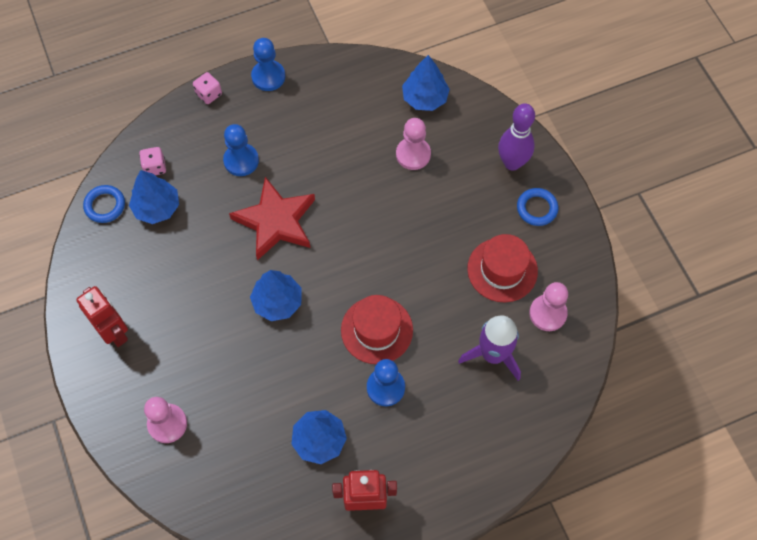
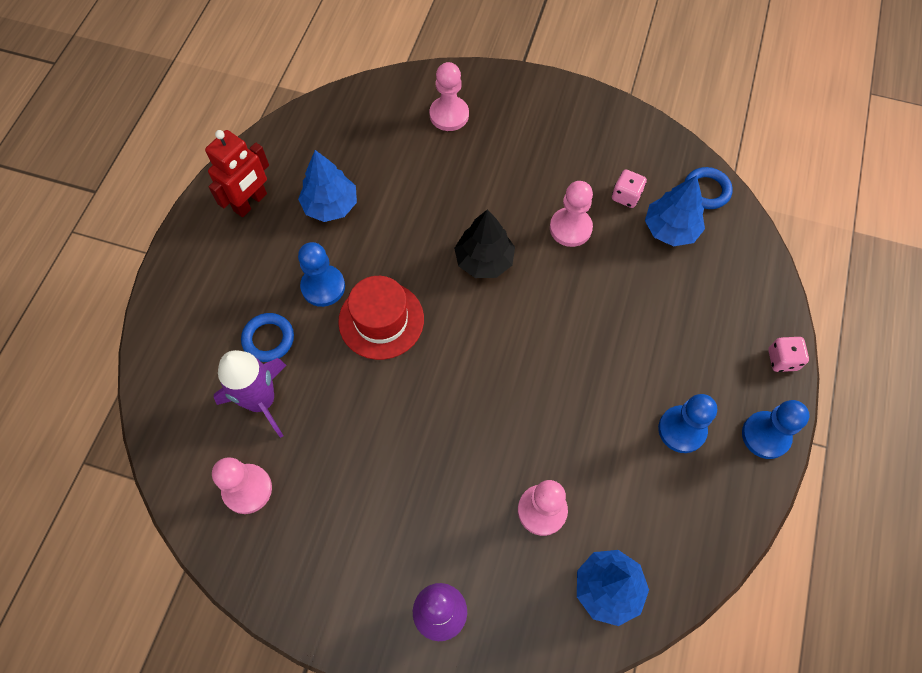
camera: 130 degrees right, 0 degrees up
red robot [76,286,128,347] -> none
pink dice [139,147,166,175] -> pink dice moved to [612,170,647,208]
blue pawn [223,124,259,176] -> blue pawn moved to [658,394,717,453]
red star [229,177,315,260] -> none
blue tree [250,270,302,321] -> black tree [454,210,515,278]
red hat [467,234,538,302] -> none
blue ring [517,188,558,226] -> blue ring moved to [241,313,294,362]
none -> pink pawn [550,181,593,247]

